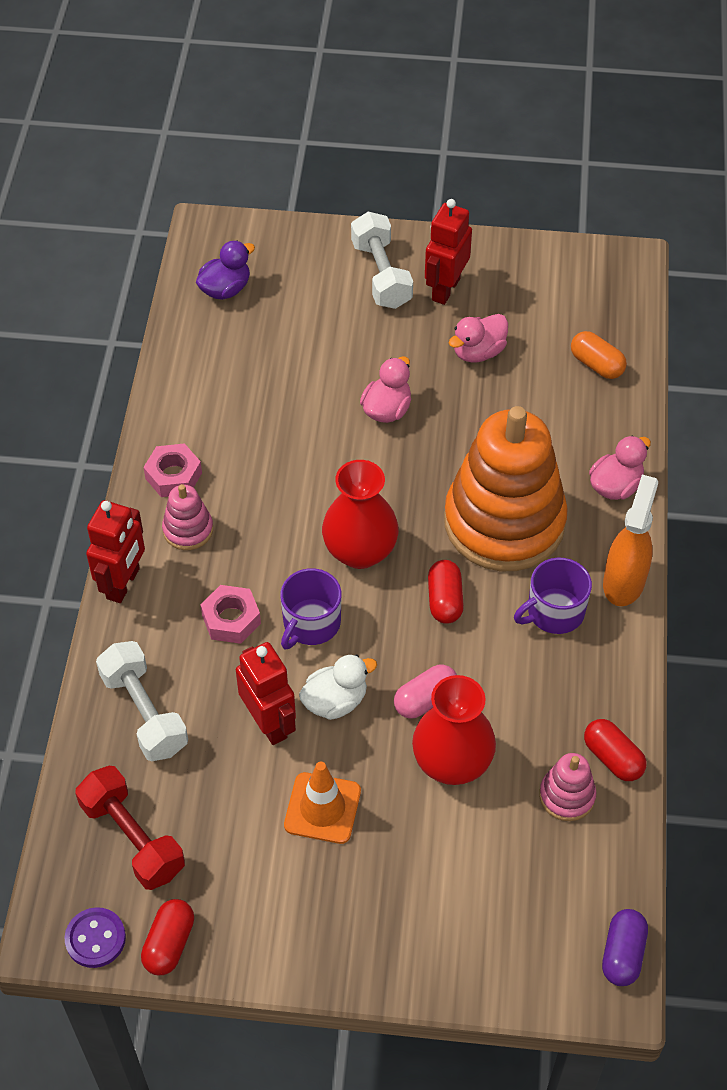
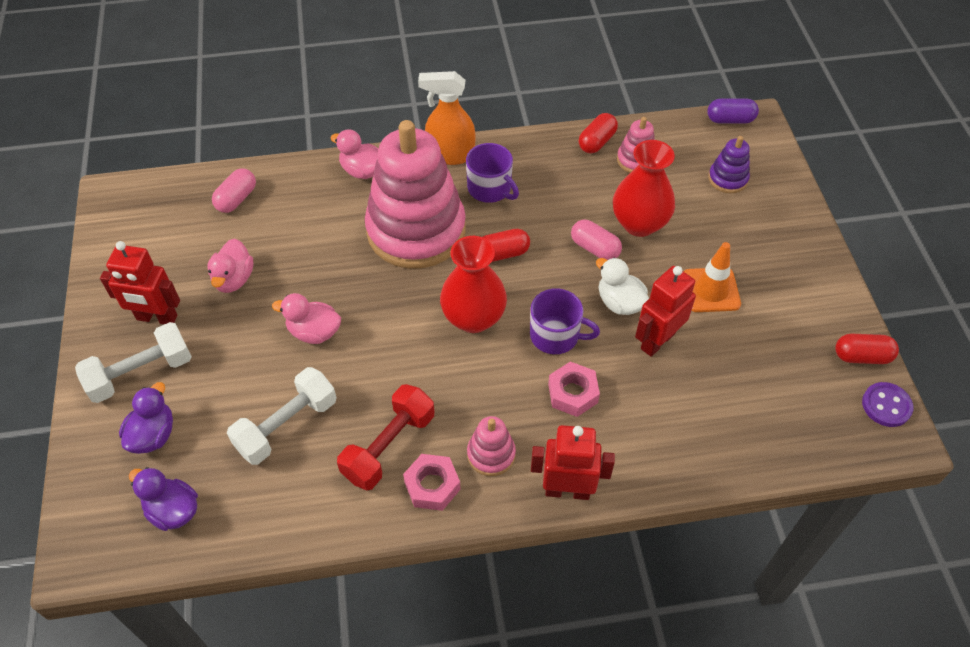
camera: 105 degrees left, 0 degrees up
red dumbbell [75,766,185,890] -> red dumbbell moved to [337,384,434,491]
white dumbbell [96,641,188,761] -> white dumbbell moved to [227,367,337,465]
orange stacking toy [444,406,568,571] -> pink stacking toy [365,120,466,269]
pink duck [449,314,508,363] -> pink duck turned 60 degrees clockwise [207,239,253,293]
orange capsule [571,331,627,379] -> pink capsule [212,168,256,213]
none -> purple duck [119,382,173,454]
none -> purple stacking toy [708,136,750,193]

